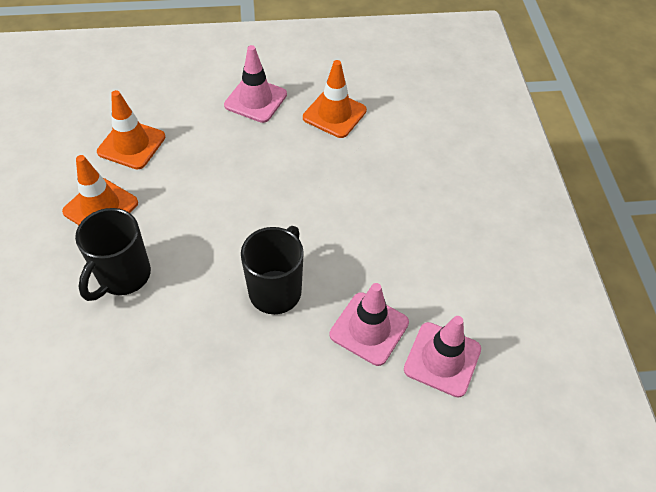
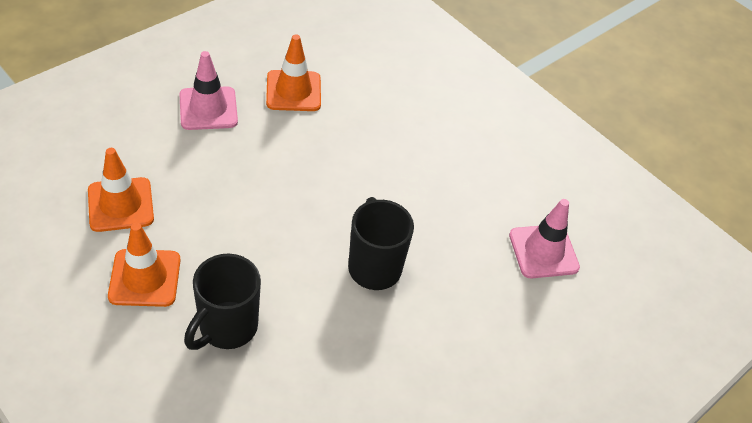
camera: 40 degrees left, 5 degrees down
black mug [75,208,151,301] -> black mug turned 45 degrees clockwise [184,254,261,350]
pink traffic cone [330,283,409,366] -> none

